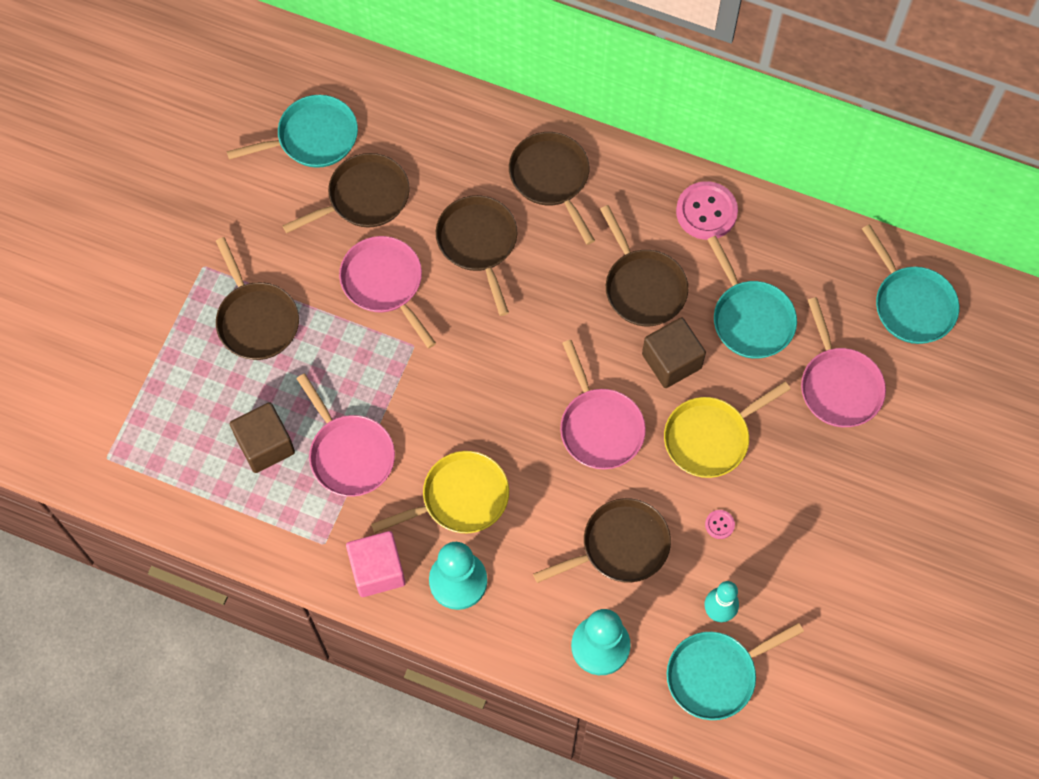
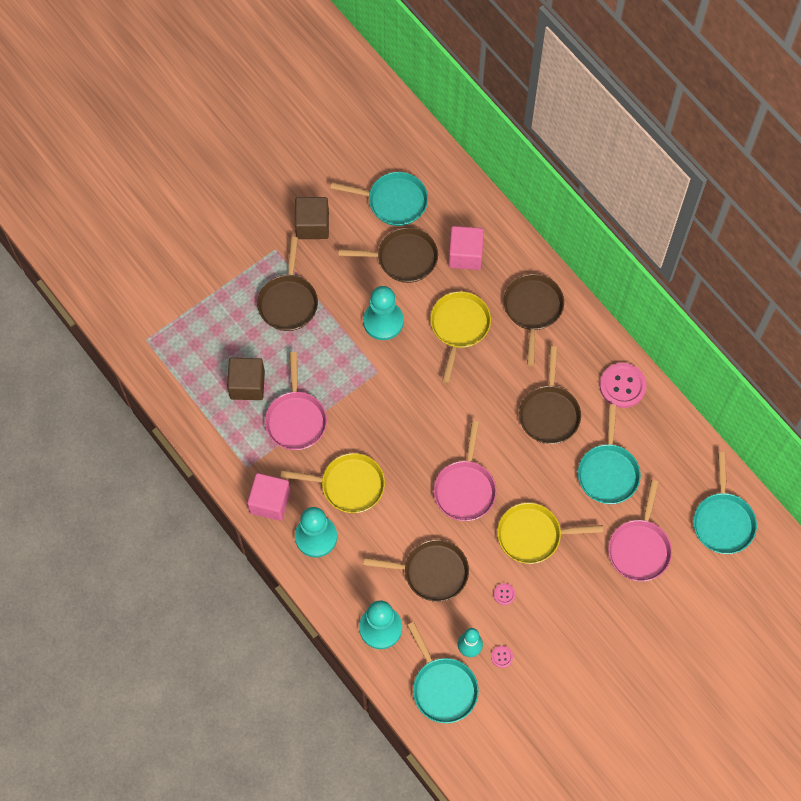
camera: 30 degrees right, 0 degrees up
pink pan [339,236,436,348] -> turquoise pawn [363,286,404,340]
brown pan [436,195,517,316] -> yellow pan [430,291,491,383]
brown cube [642,317,706,388] -> brown cube moved to [295,197,329,239]
turquoise pan [667,623,804,720] -> turquoise pan turned 120 degrees counterclockwise [407,622,479,723]
none -> pink cube [449,226,484,270]
none -> pink button [491,646,513,668]

